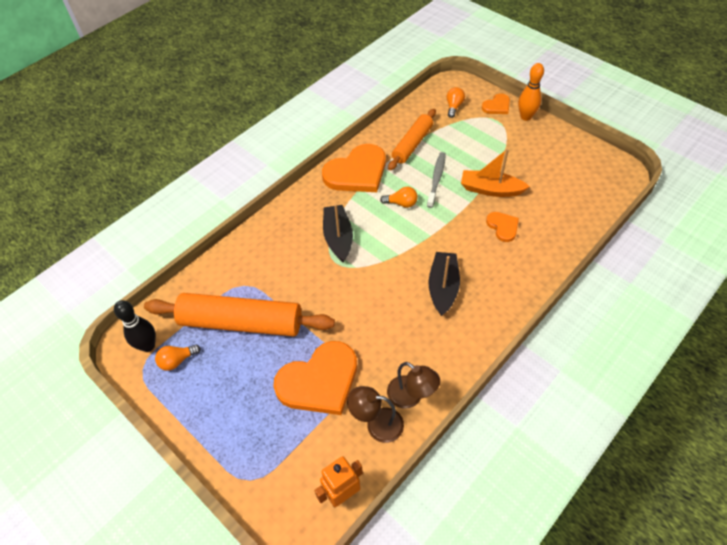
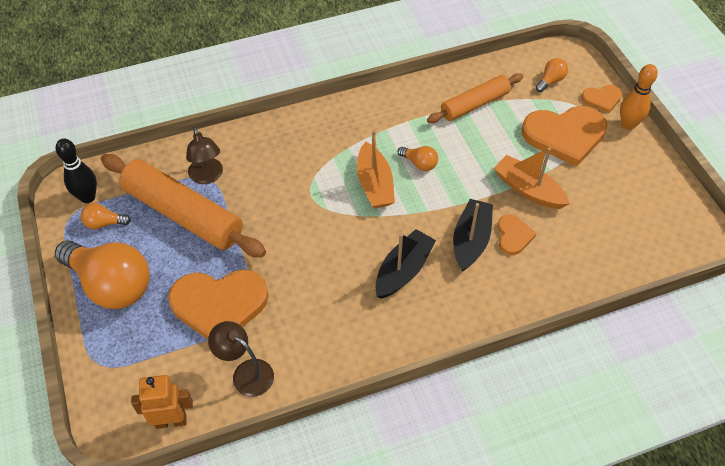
camera: 25 degrees right, 0 degrees up
orange heart [322,144,386,192] -> orange heart moved to [522,106,608,167]
black boat [323,204,353,263] -> black boat moved to [453,199,493,272]
brown lamp [387,362,440,409] -> brown lamp moved to [186,127,223,184]
grey toothbrush [427,152,446,208] -> none
none -> orange light bulb [55,240,150,309]
none -> orange boat [357,130,395,208]

